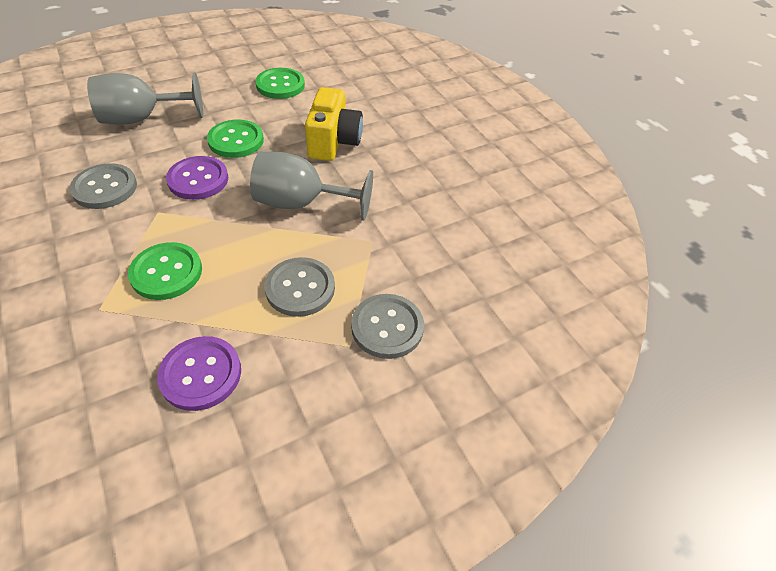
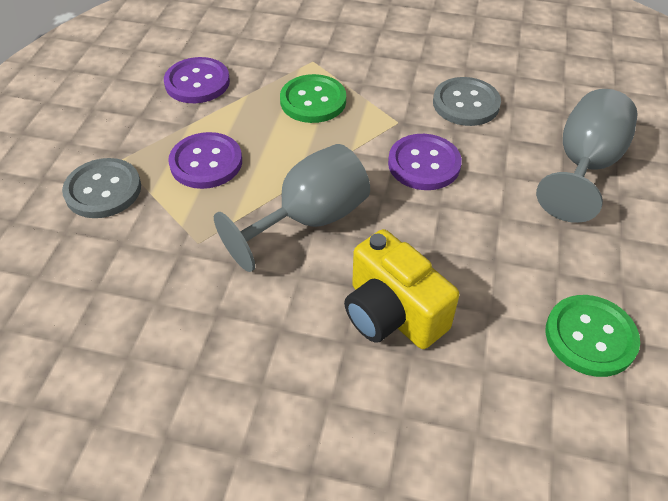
camera: 135 degrees right, 0 degrees up
green button [207,120,264,158] -> none
grey button [264,257,335,317] -> purple button [168,132,242,189]

